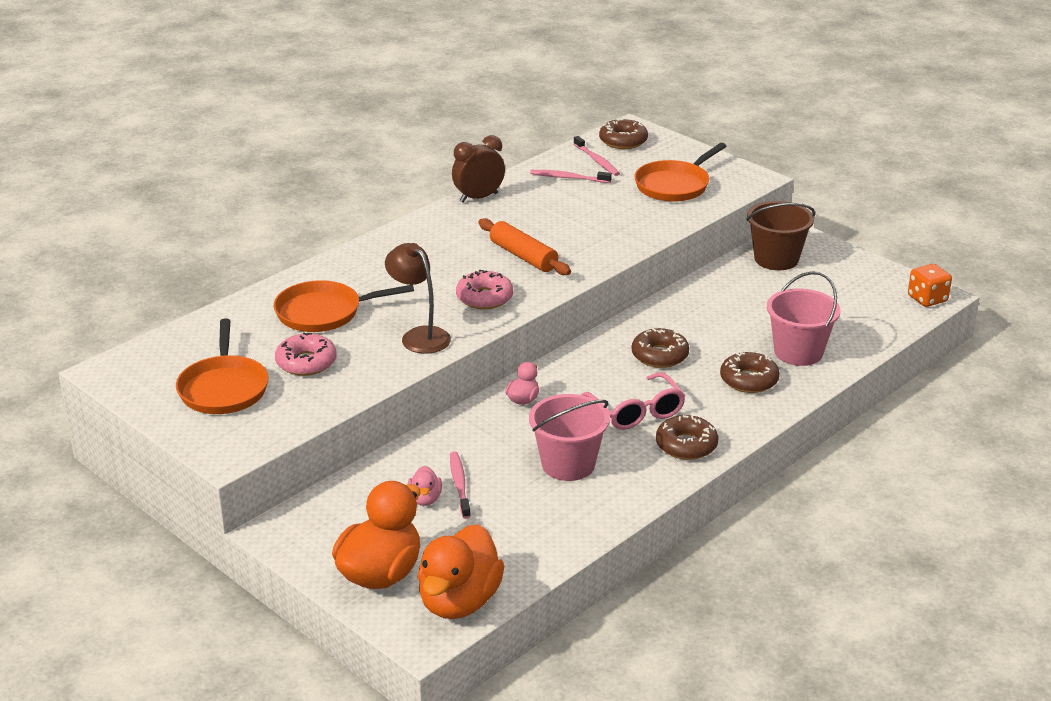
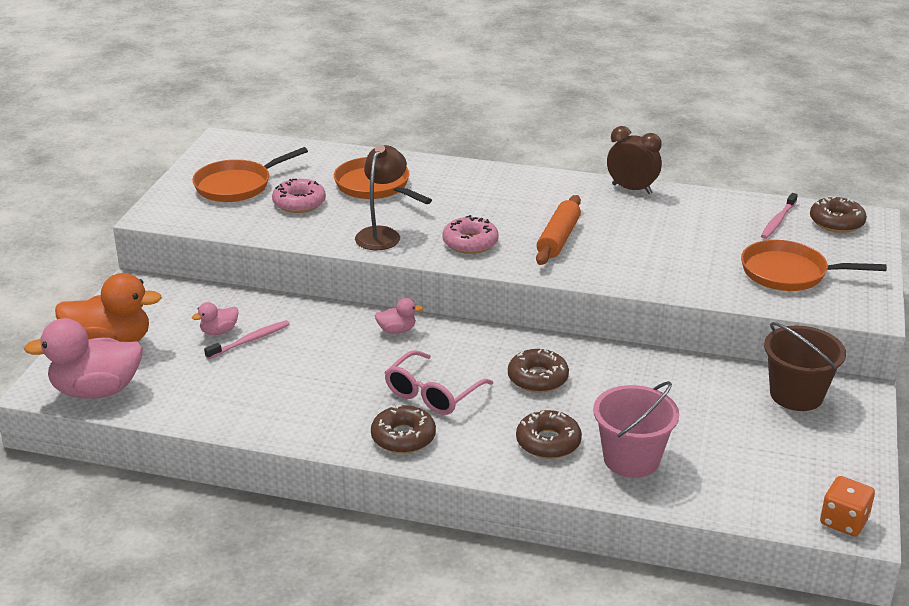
camera: 60 degrees right, 0 degrees up
orange duck [417,524,504,619] -> pink duck [24,318,143,399]
pink bucket [529,394,610,481] -> none
pink toothbrush [530,170,612,183] -> none

